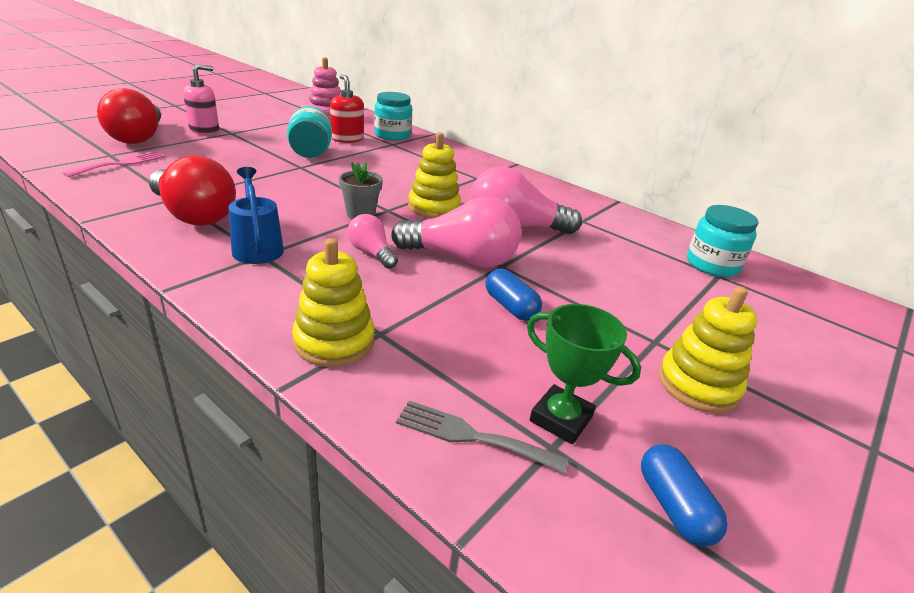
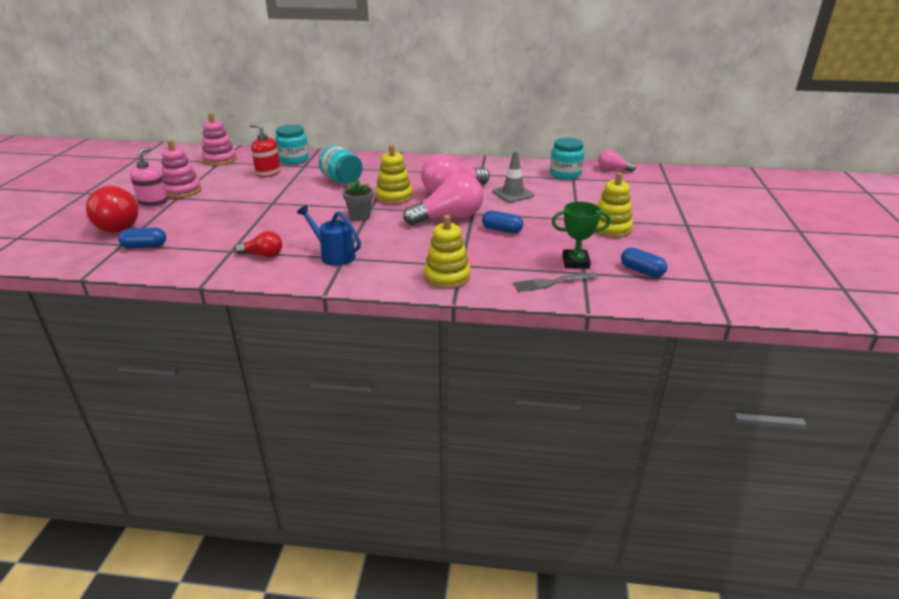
camera: 30 degrees left, 0 degrees up
pink fork [63,151,165,177] -> blue capsule [118,227,166,249]
red light bulb [149,155,236,226] -> red light bulb [235,231,282,257], size x0.53
turquoise jar [287,106,332,158] -> turquoise jar moved to [319,145,363,184]
pink light bulb [347,214,398,269] -> pink light bulb moved to [598,149,636,172]
none -> pink stacking toy [162,139,201,198]
none -> grey traffic cone [493,151,534,203]

